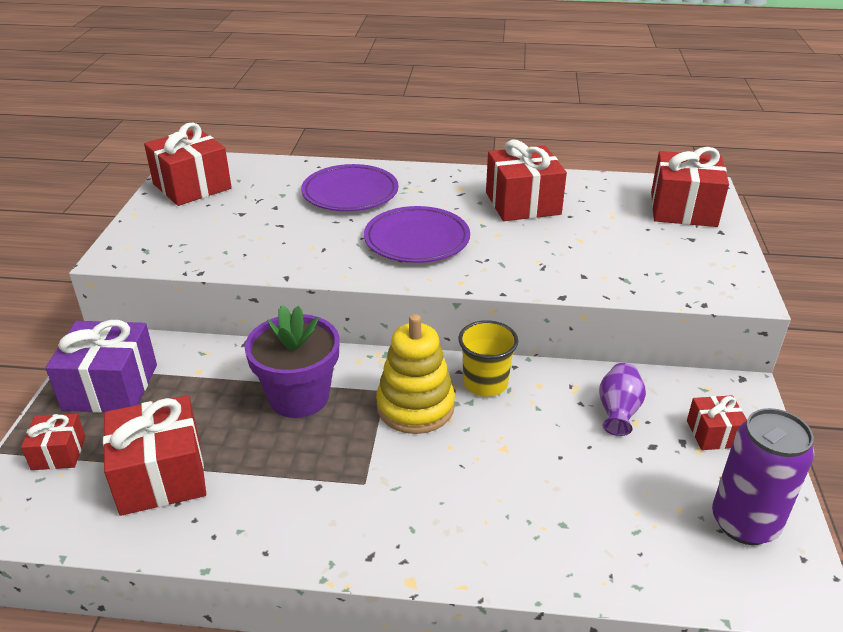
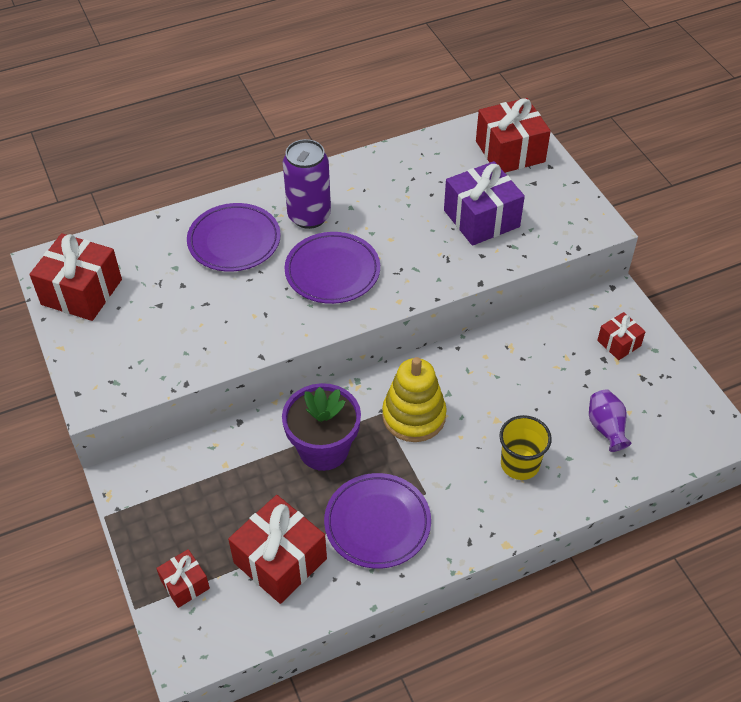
camera: 30 degrees left, 15 degrees up
purple gift [45,320,157,413] -> purple gift moved to [444,161,525,246]
yellow cup [458,320,518,397] -> yellow cup moved to [499,415,552,480]
red gift [486,139,567,221] -> none
purple vase [599,363,646,436] -> purple vase moved to [589,390,632,452]
purple can [712,408,814,545] -> purple can moved to [283,139,331,229]
none -> purple plate [324,473,431,569]

